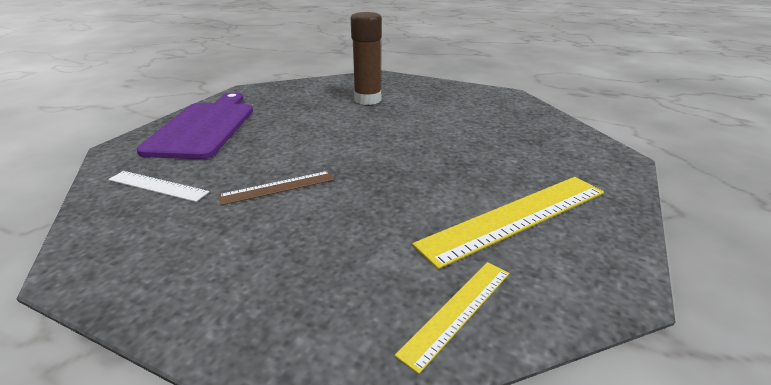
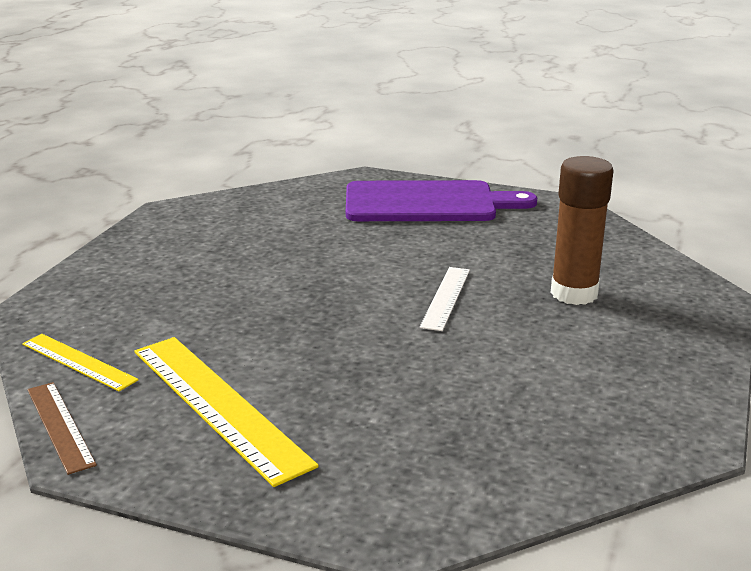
camera: 85 degrees right, 5 degrees down
white ruler [108,171,209,202] -> white ruler moved to [420,267,470,331]
brown ruler [218,171,335,205] -> brown ruler moved to [27,382,97,475]

